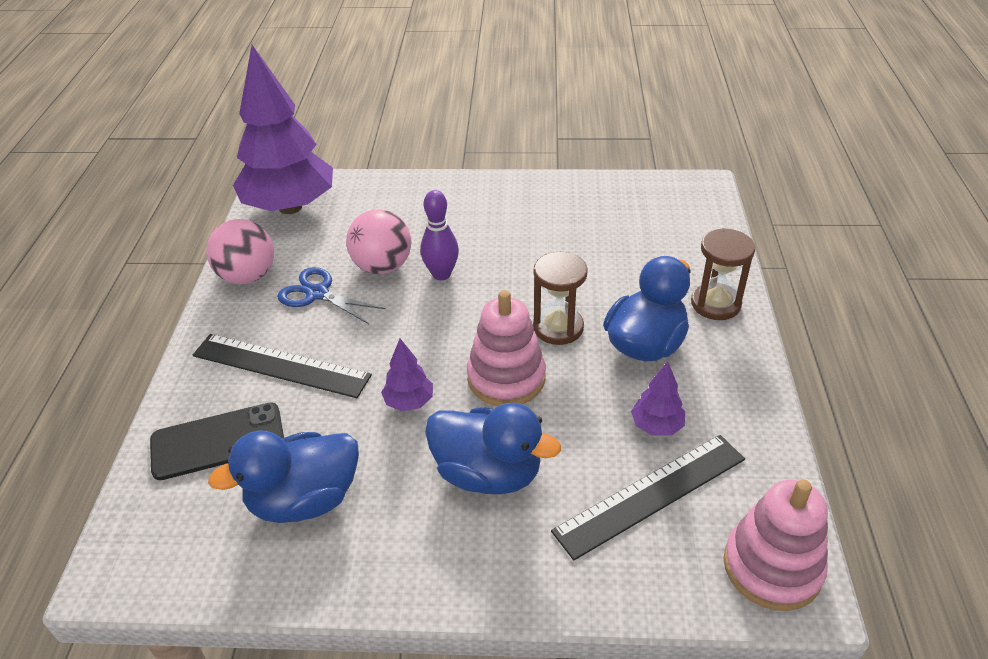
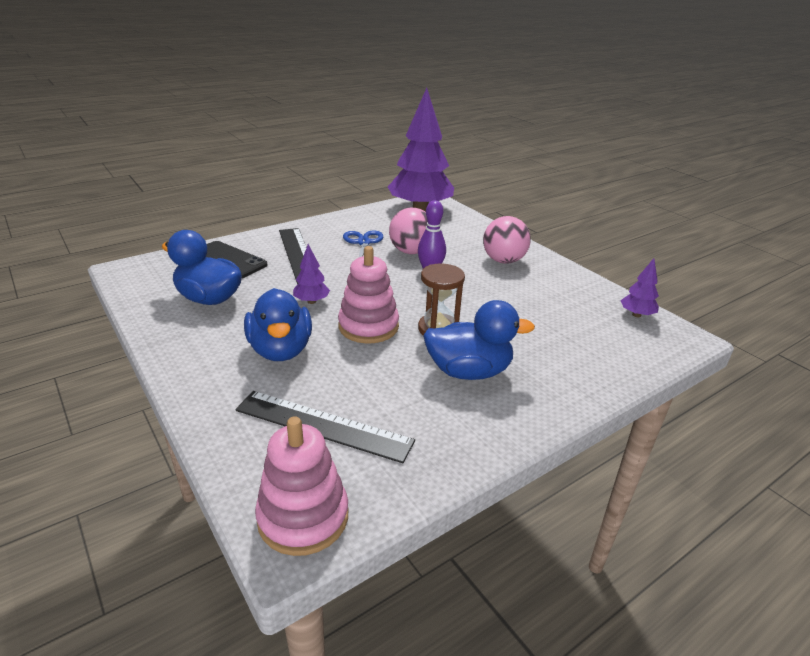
camera: 50 degrees right, 10 degrees down
pink ball [206,219,274,284] -> pink ball moved to [483,216,531,263]
purple tree [631,361,685,436] -> purple tree moved to [620,258,659,317]
brown hourglass [691,228,755,320] -> none

